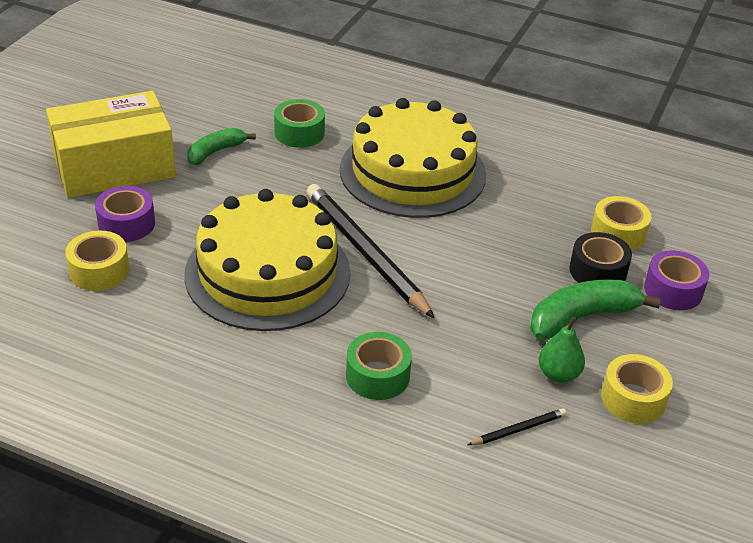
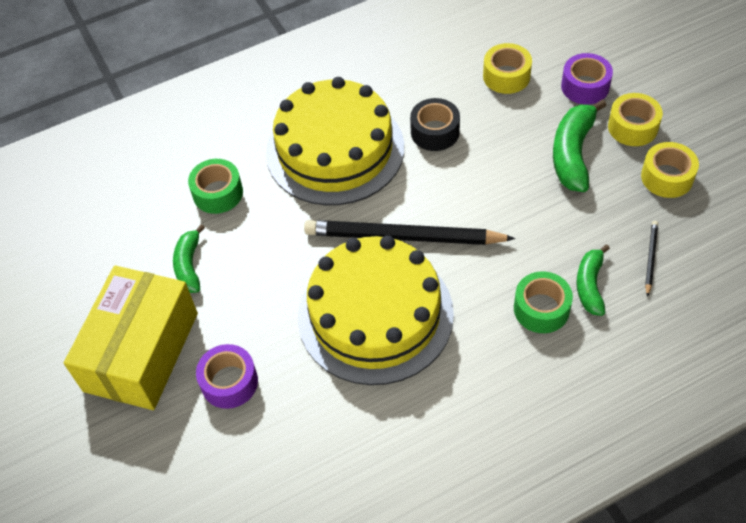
camera: 45 degrees left, 15 degrees up
yellow tape [65,231,129,291] -> yellow tape moved to [608,93,663,146]
green pear [539,316,585,383] -> none
black tape [569,232,632,283] -> black tape moved to [410,98,460,151]
none -> green banana [576,244,610,316]

